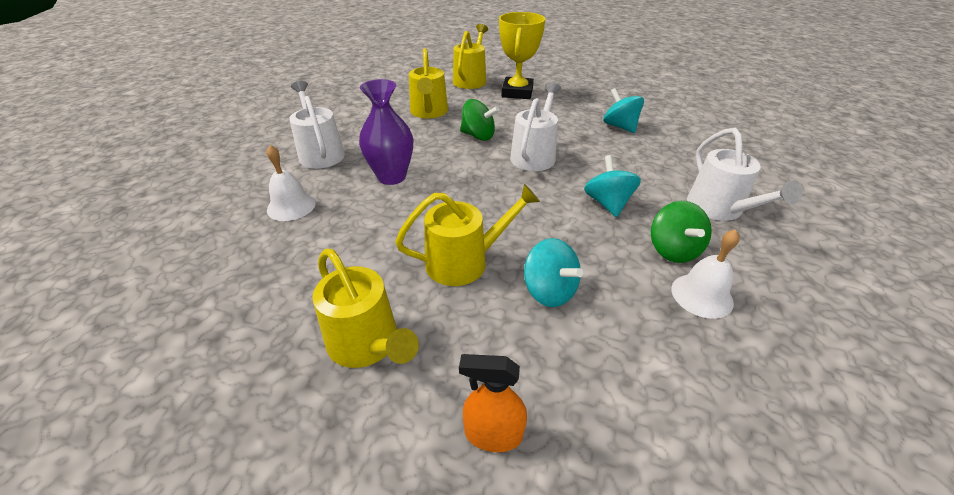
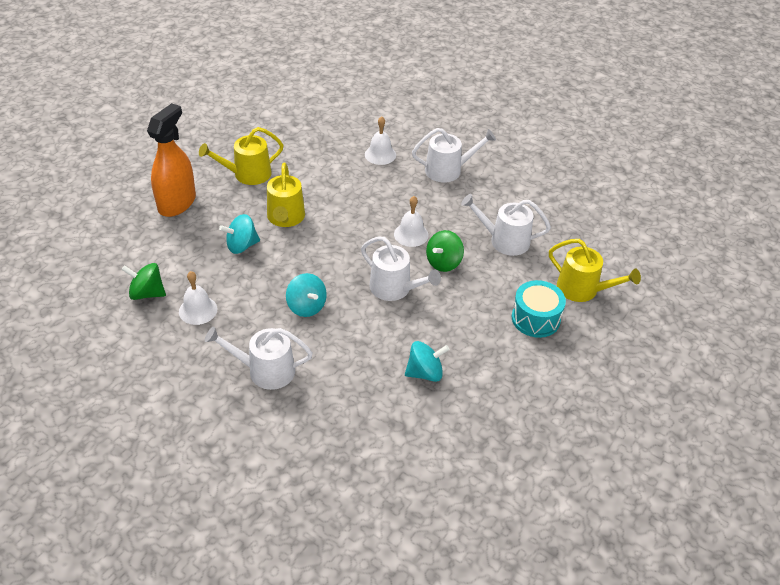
camera: 105 degrees right, 5 degrees up
purple vase [359,79,413,185] -> none
yellow watering can [409,48,448,118] -> white watering can [461,194,551,256]
orange spray bottle [459,354,527,452] -> orange spray bottle [147,103,196,217], size x1.86
yellow trophy [499,12,545,99] -> turquoise drum [512,280,566,338]
turquoise spinning top [584,155,641,217] -> turquoise spinning top turned 45 degrees clockwise [286,273,327,317]
green spinning top [651,201,712,263] -> green spinning top moved to [121,263,166,300]
none -> white bell [394,196,429,247]

